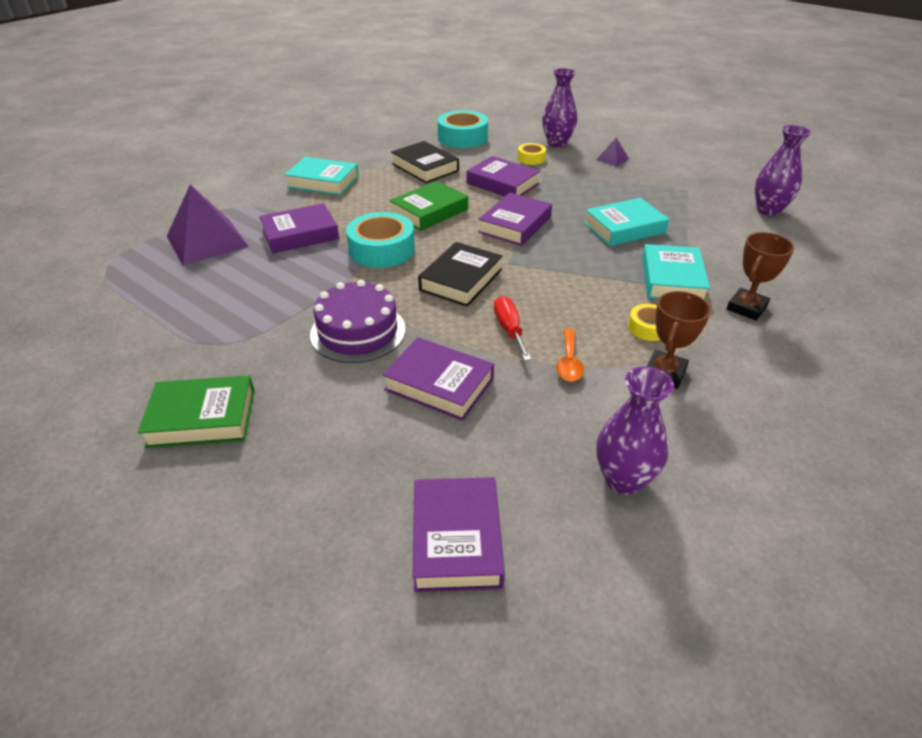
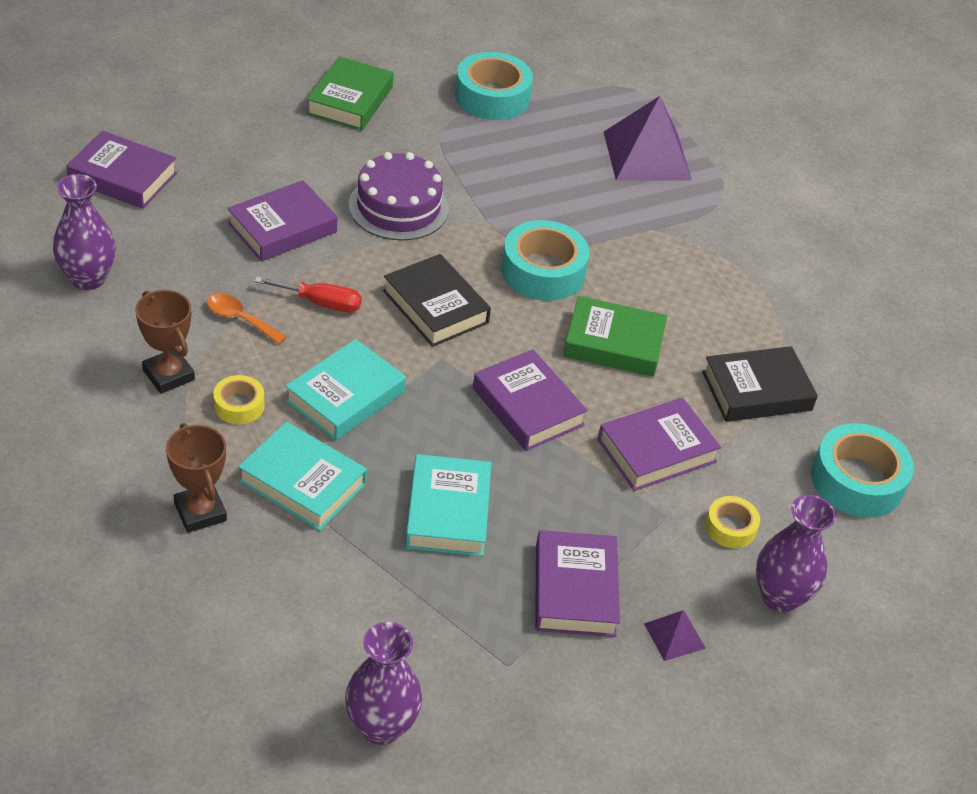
camera: 110 degrees right, 5 degrees up
purple book [259,203,339,253] -> purple book moved to [535,530,620,637]
turquoise book [285,157,359,195] -> turquoise book moved to [285,339,406,441]
green book [389,181,468,231] -> green book turned 60 degrees counterclockwise [563,296,667,377]
none -> turquoise tape [455,52,533,120]

